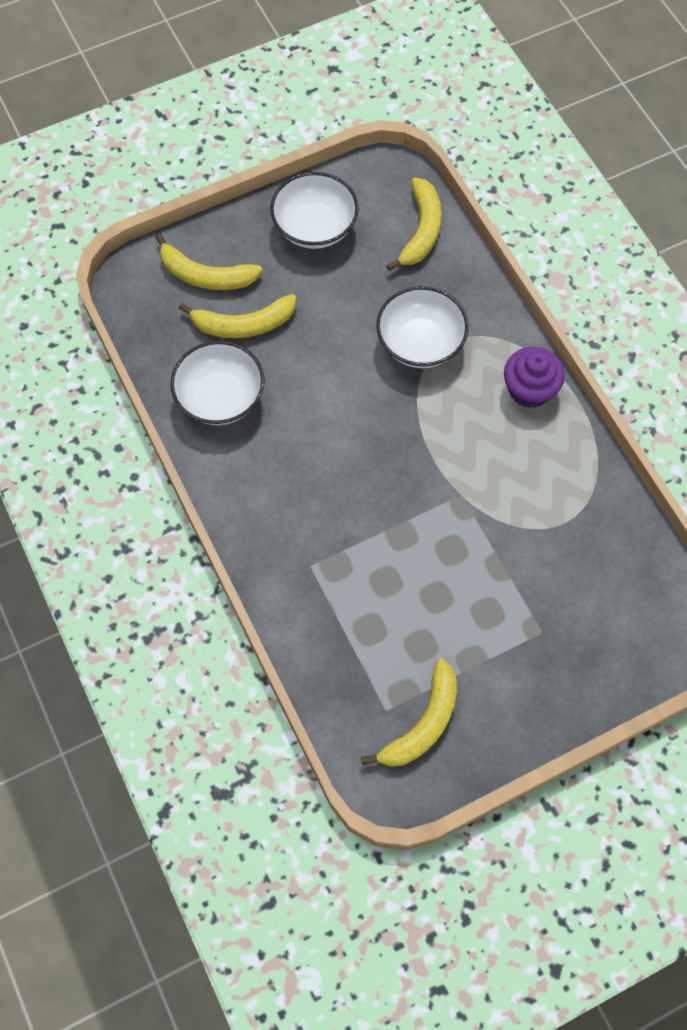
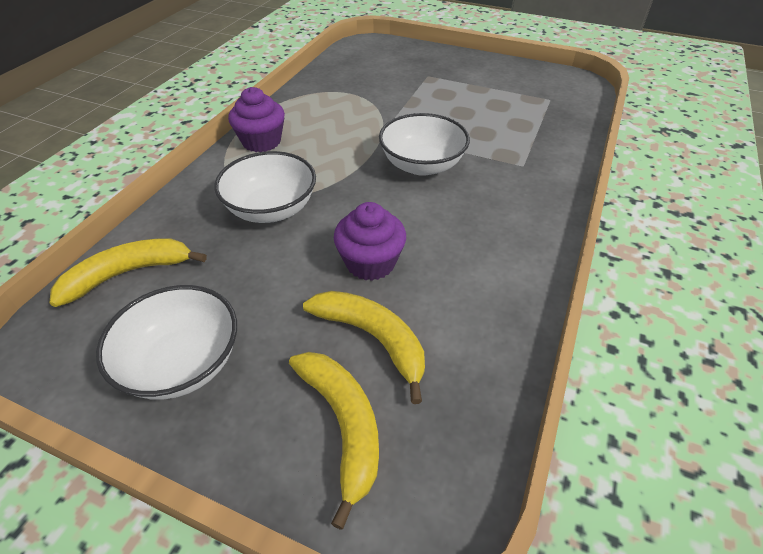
camera: 130 degrees left, 20 degrees down
white bowl [170,341,265,425] -> white bowl moved to [379,113,470,176]
yellow banana [361,659,457,767] -> none
none -> purple cupcake [334,202,406,281]

